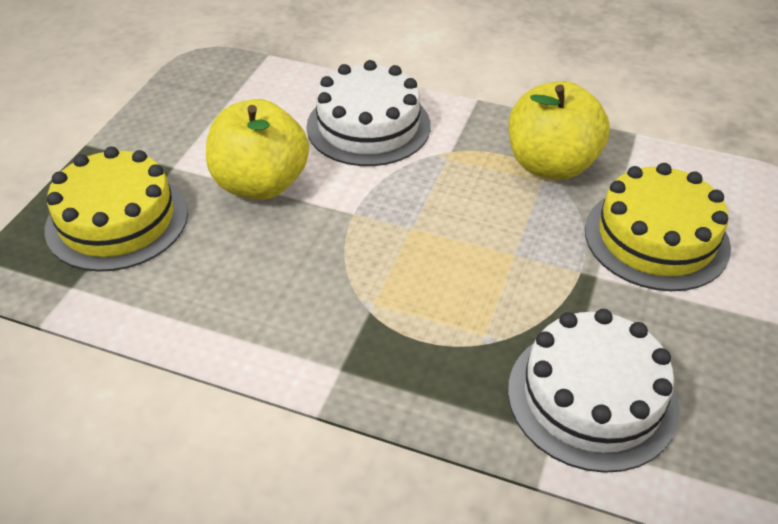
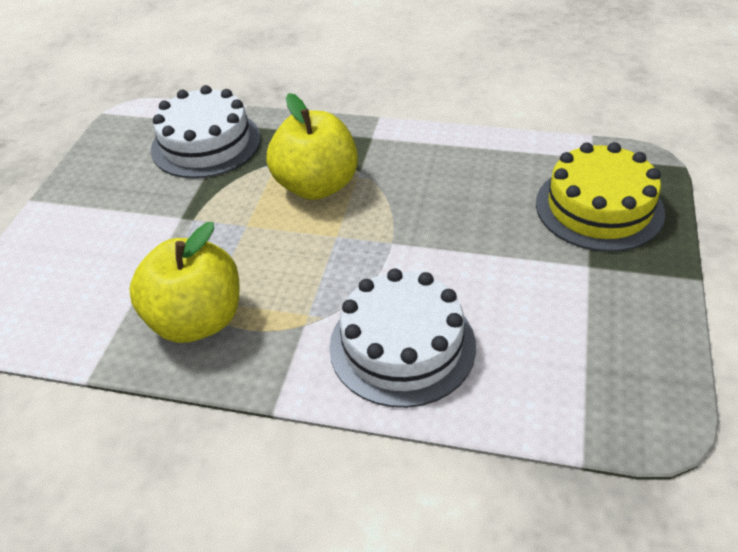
camera: 175 degrees right, 0 degrees up
yellow apple [206,99,309,200] -> yellow apple moved to [266,93,358,200]
yellow cake [585,163,731,291] -> none

